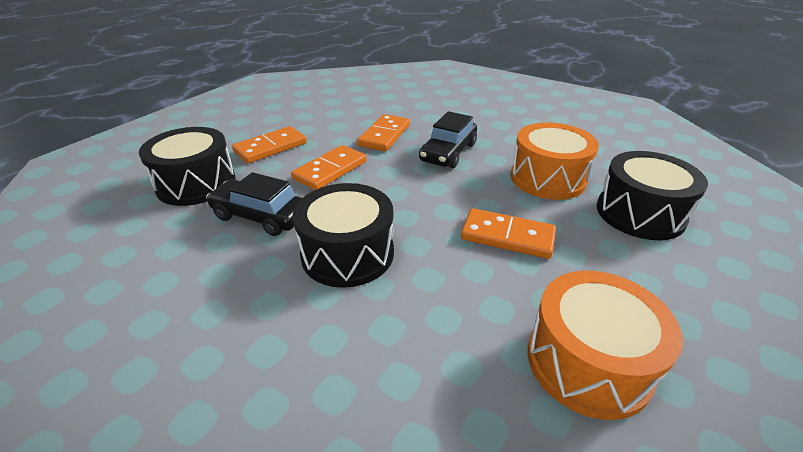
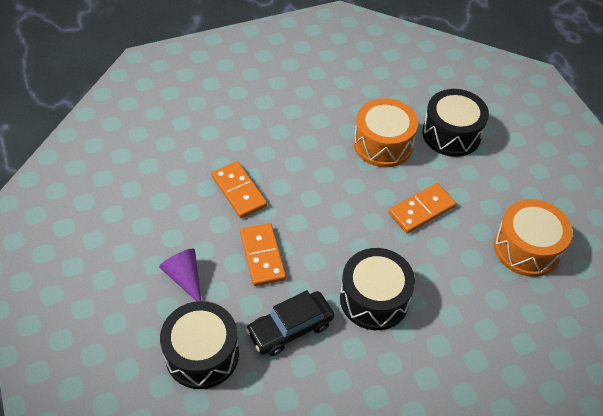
camera: 55 degrees left, 15 degrees up
orange domino [232,126,307,163] -> purple cone [159,249,201,301]
black car [419,111,477,168] -> none

